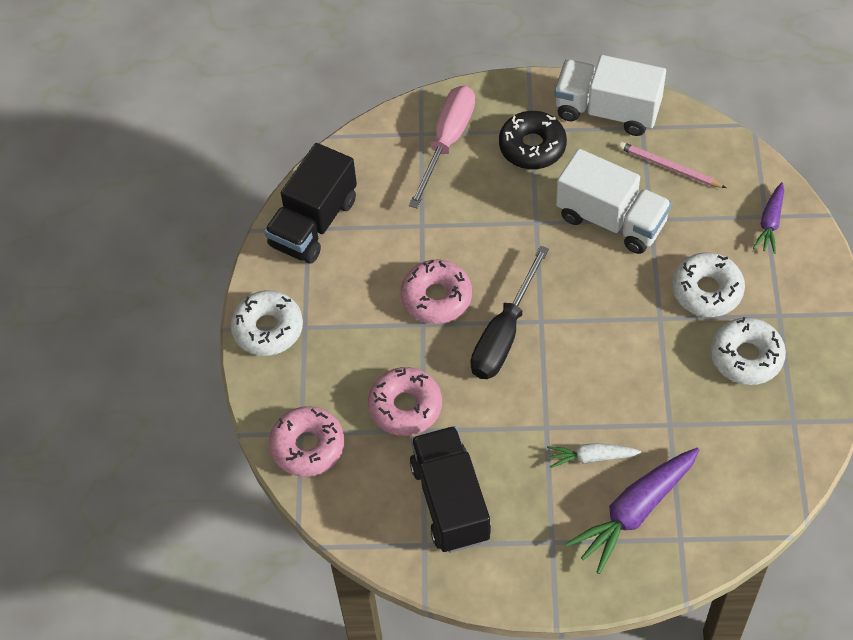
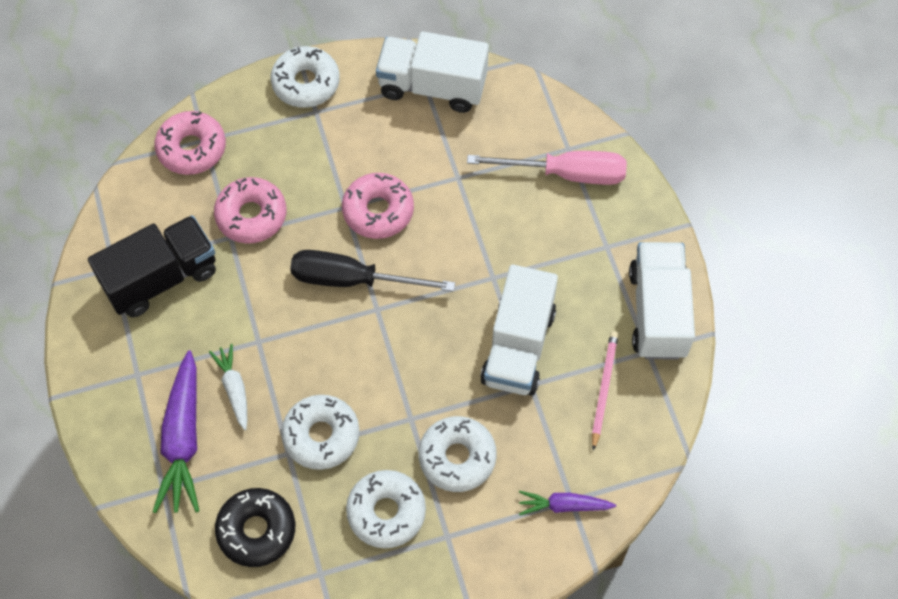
camera: 70 degrees right, 5 degrees up
black truck [264,143,357,263] -> white truck [376,31,489,113]
black donut [499,111,567,169] -> black donut moved to [215,488,295,567]
purple carrot [566,448,699,574] -> purple carrot turned 120 degrees counterclockwise [153,350,199,513]
none -> white donut [281,395,360,470]

